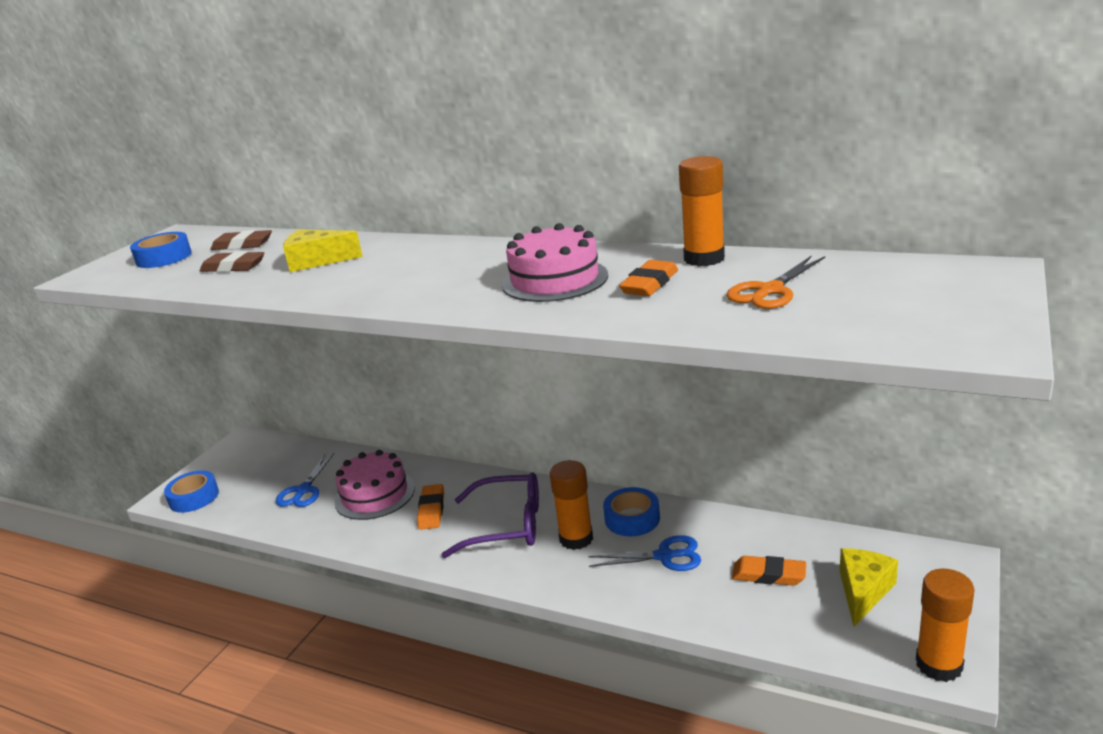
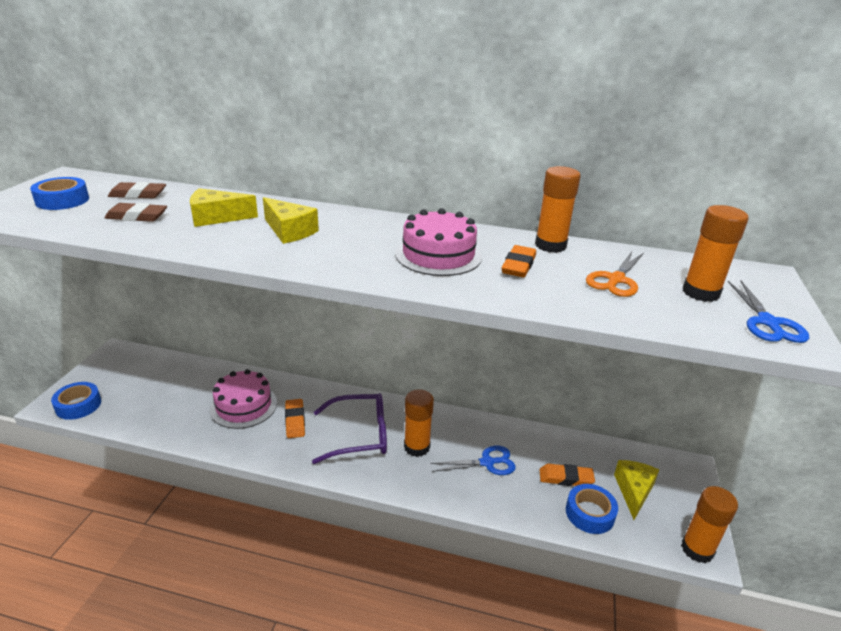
camera: 15 degrees left, 5 degrees up
blue scissors [276,453,334,507] -> blue scissors moved to [728,281,809,343]
blue tape [603,487,660,536] -> blue tape moved to [566,484,618,534]
none -> yellow cheese [263,197,319,244]
none -> orange glue stick [683,205,749,302]

